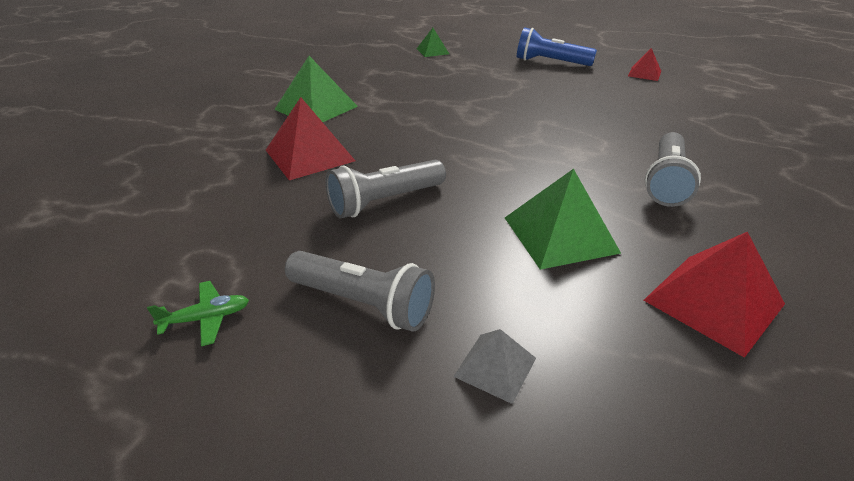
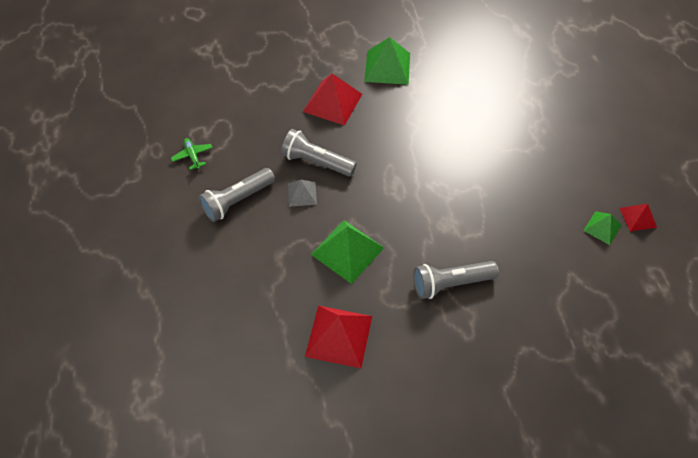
camera: 55 degrees right, 20 degrees up
green plane [147,281,249,346] -> green plane turned 150 degrees counterclockwise [171,138,213,170]
grey flashlight [285,251,435,332] -> grey flashlight turned 60 degrees clockwise [199,168,275,222]
green pyramid [417,28,449,57] -> green pyramid moved to [583,211,622,245]
grey pyramid [453,329,536,404] -> grey pyramid moved to [288,180,317,207]
blue flashlight [517,27,597,66] -> none

